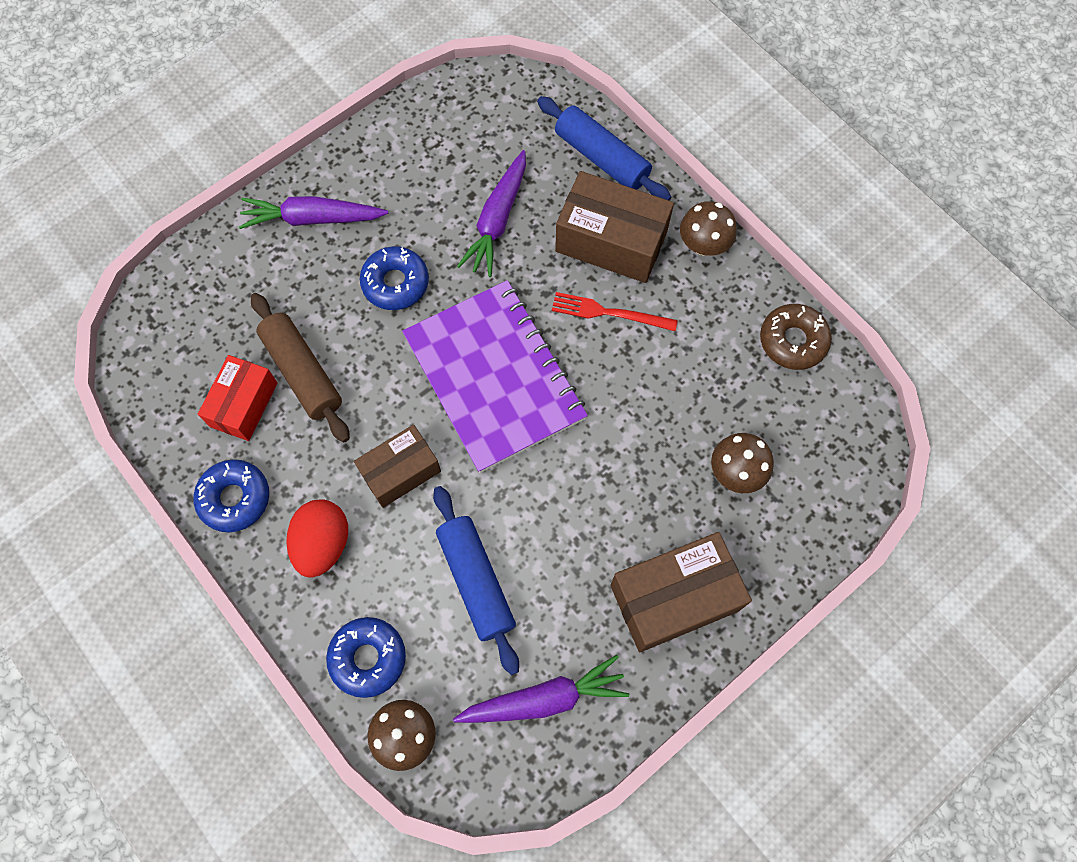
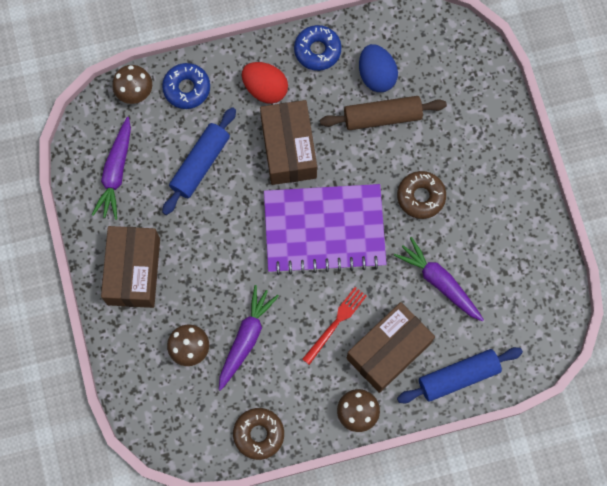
camera: 115 degrees right, 5 degrees up
red box [198,355,278,441] -> blue egg [359,44,398,92]
purple carrot [239,196,388,229] -> purple carrot moved to [219,285,279,391]
brown box [354,425,441,508] -> brown box [260,100,317,185], size x1.54
blue donut [360,246,429,310] -> brown donut [397,171,446,219]
blue rolling pin [433,486,519,675] -> blue rolling pin turned 60 degrees counterclockwise [162,107,236,215]

